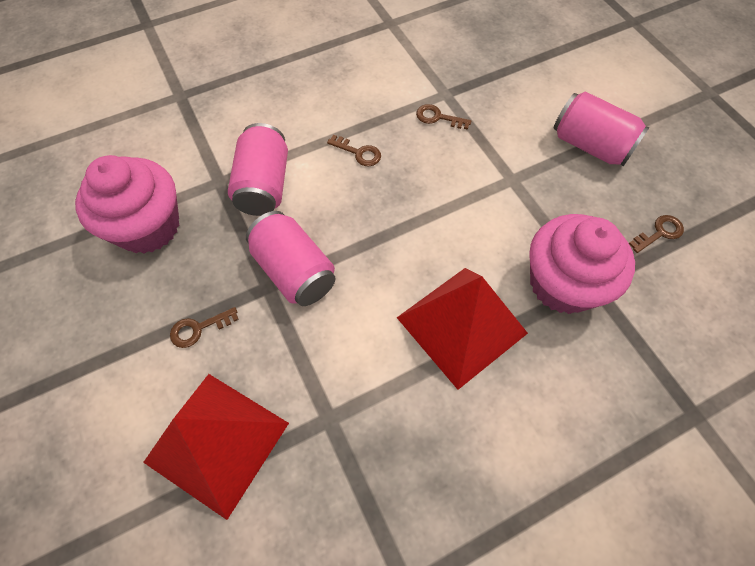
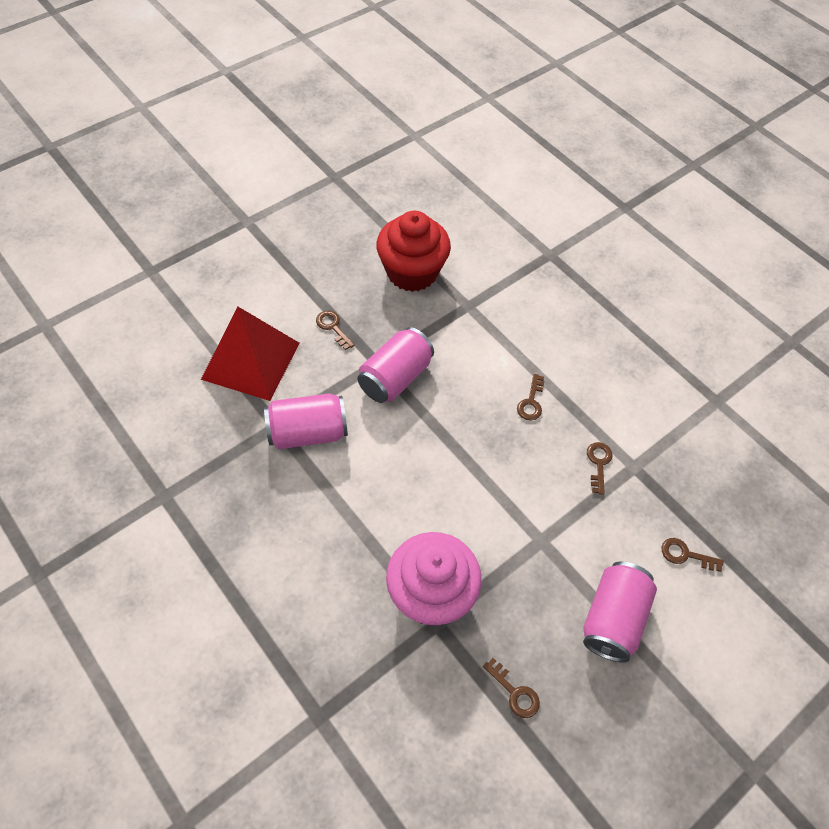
camera: 75 degrees right, 5 degrees down
pink cupcake [75,155,179,254] -> red cupcake [376,211,451,292]
pink can [228,123,288,216] -> pink can moved to [264,393,348,449]
red pyramid [397,268,528,390] -> none
none -> brown key [661,538,724,572]

